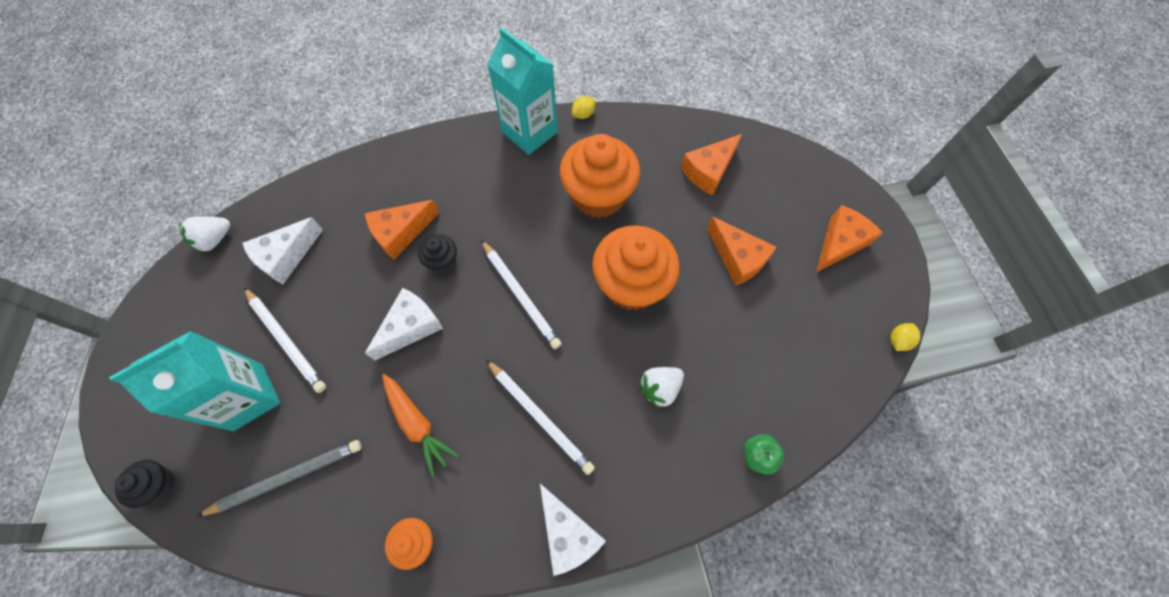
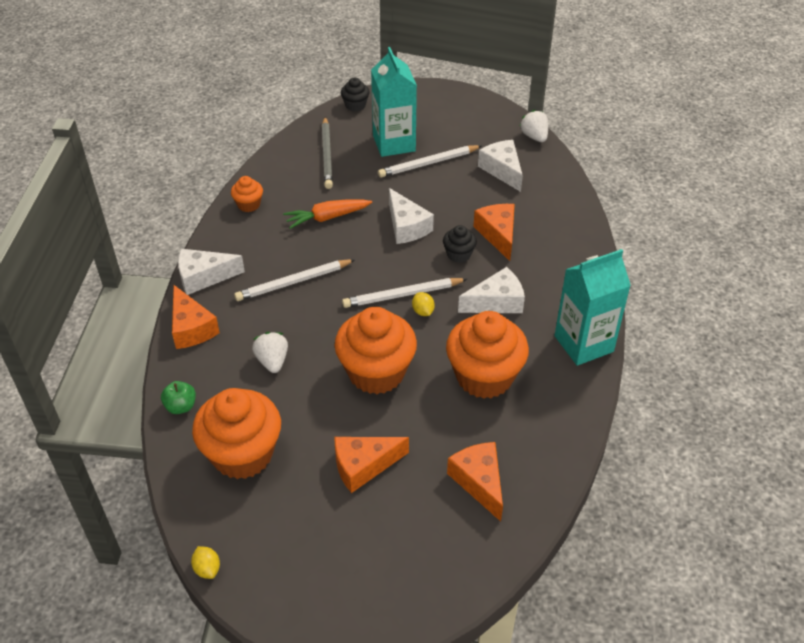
camera: 110 degrees right, 20 degrees down
yellow lemon [572,96,595,119] -> yellow lemon moved to [412,292,435,316]
orange cheese [816,205,883,273] -> orange cheese moved to [172,285,220,349]
none -> orange cupcake [192,388,281,479]
none -> white cheese [458,267,525,313]

